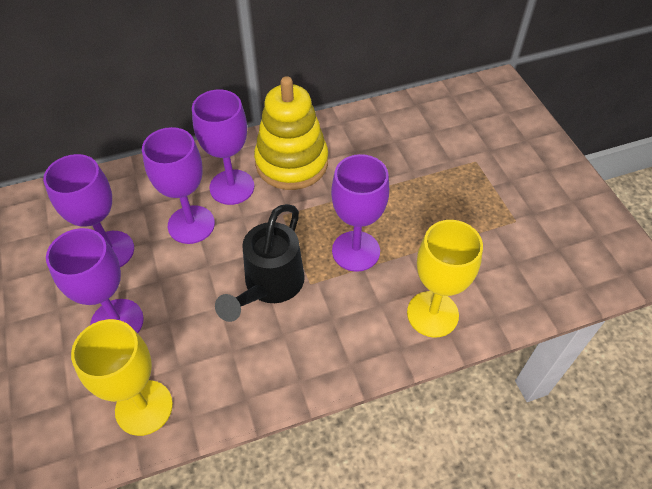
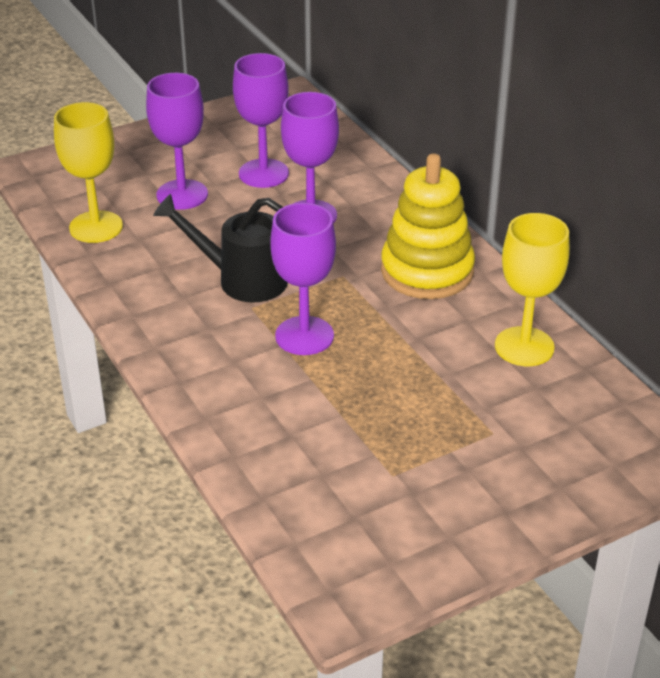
camera: 80 degrees right, 15 degrees down
purple goblet [192,90,254,205] -> none
yellow goblet [407,220,483,337] -> yellow goblet moved to [495,213,570,366]

